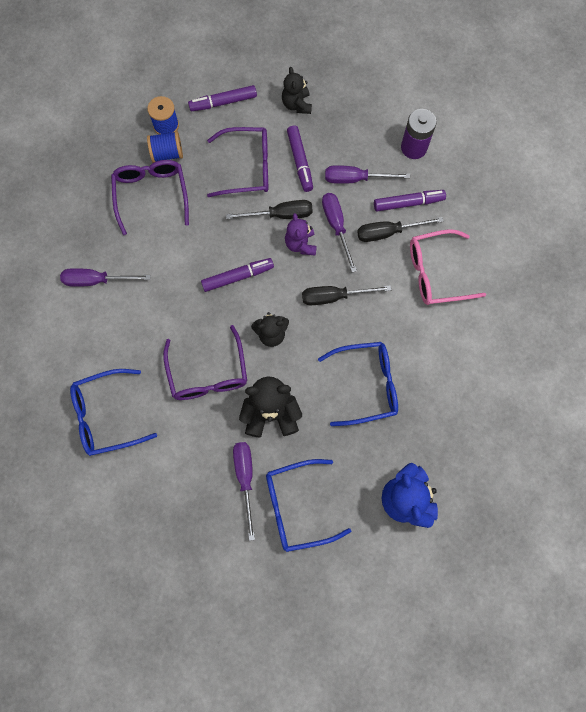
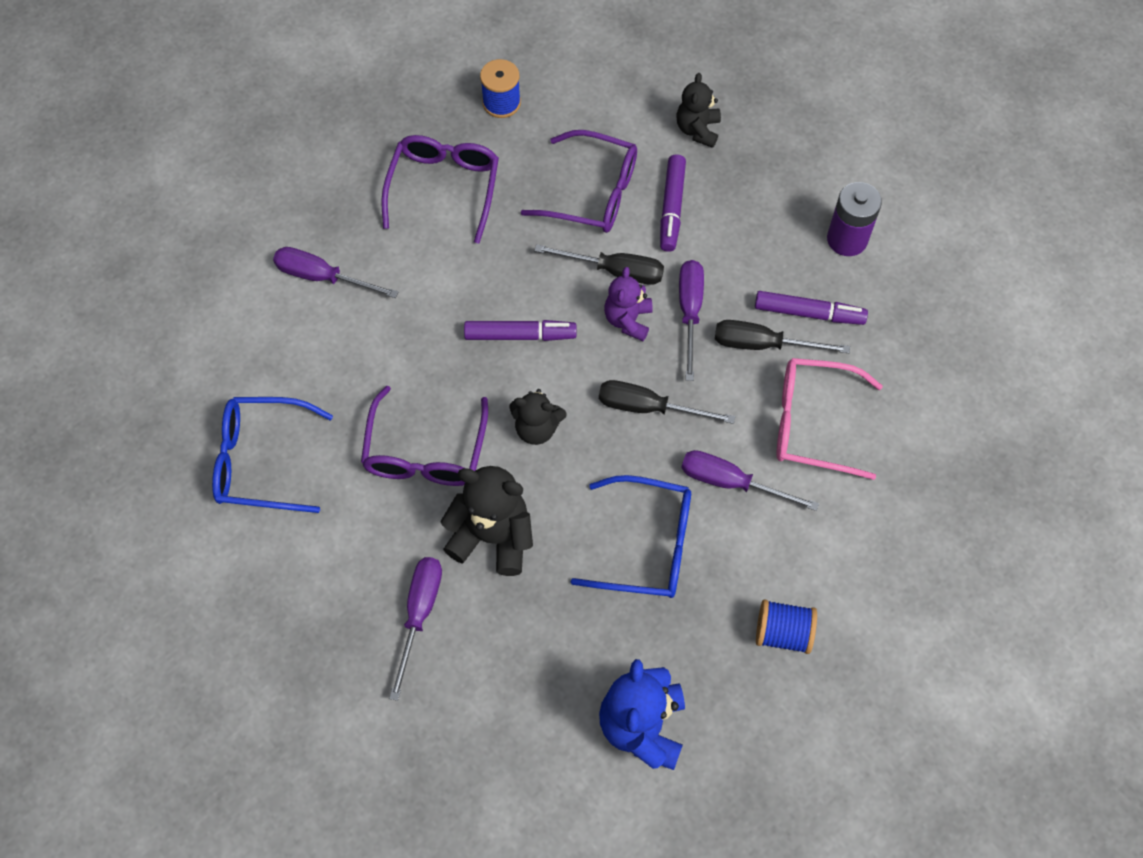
camera: 20 degrees right, 10 degrees down
blue spool [147,131,183,163] -> blue spool moved to [756,599,817,654]
purple marker [188,85,257,111] -> none
blue glasses [266,459,351,552] -> none
purple screwdriver [325,165,410,184] -> purple screwdriver moved to [681,450,819,511]

